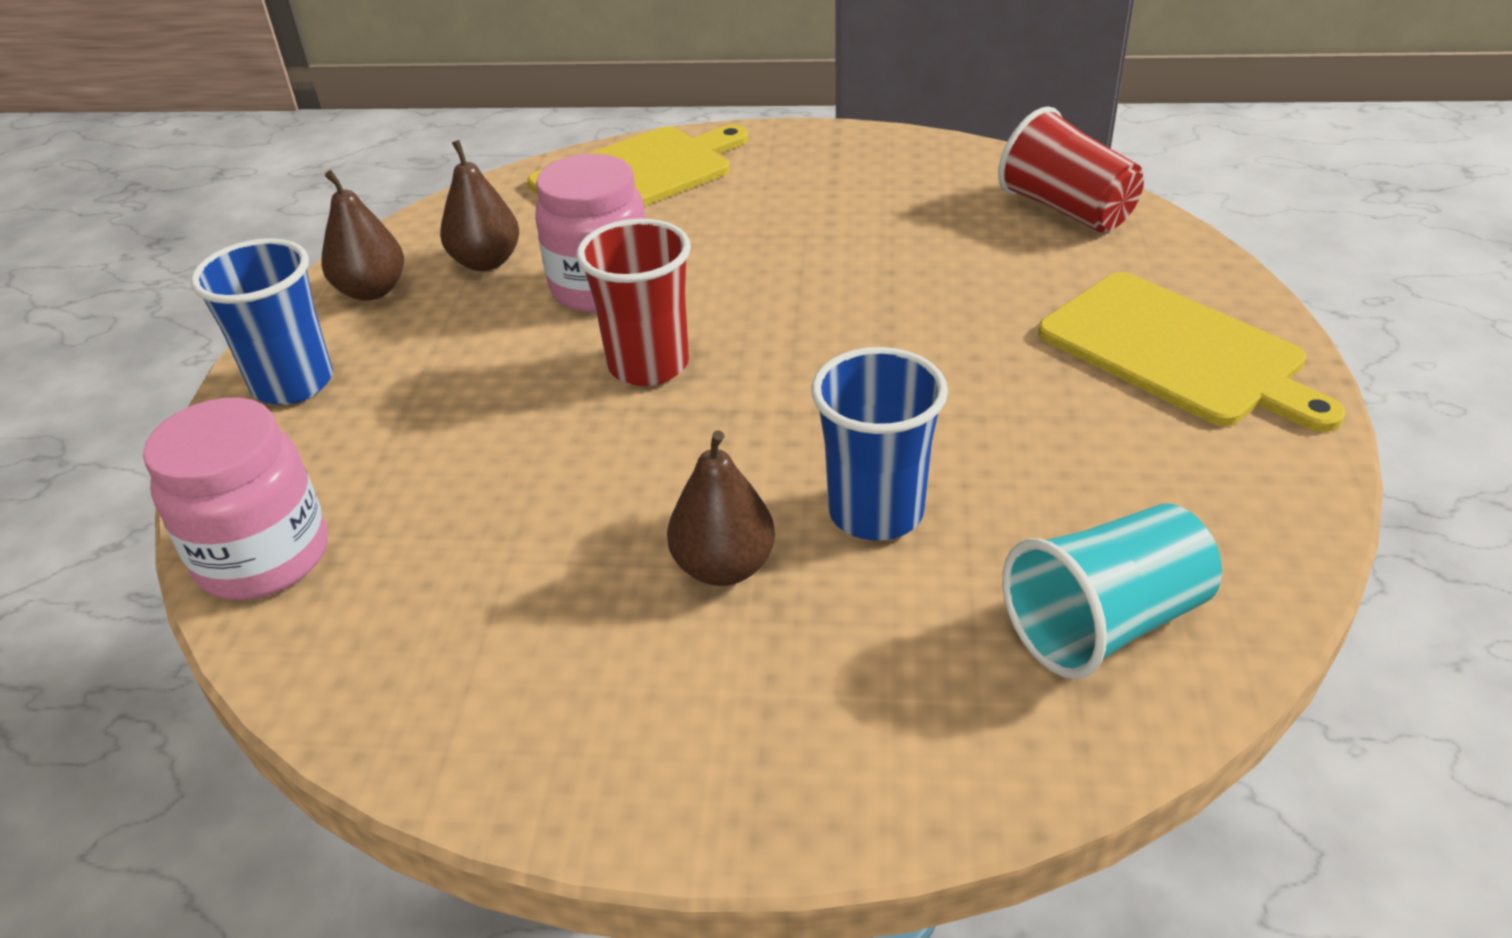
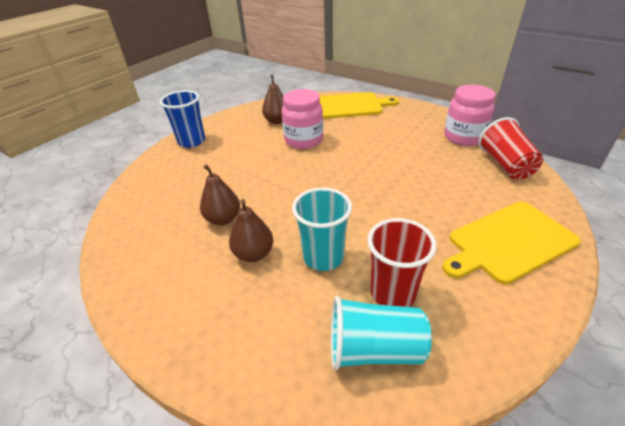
camera: 30 degrees right, 0 degrees up
pink jar [143,398,328,600] -> pink jar moved to [444,85,496,146]
brown pear [322,170,404,301] -> brown pear moved to [200,164,240,225]
red cup [576,219,691,386] -> red cup moved to [367,218,437,307]
blue cup [811,347,948,540] -> turquoise cup [292,187,352,271]
yellow cutting board [1038,272,1346,432] -> yellow cutting board turned 75 degrees clockwise [442,202,581,284]

